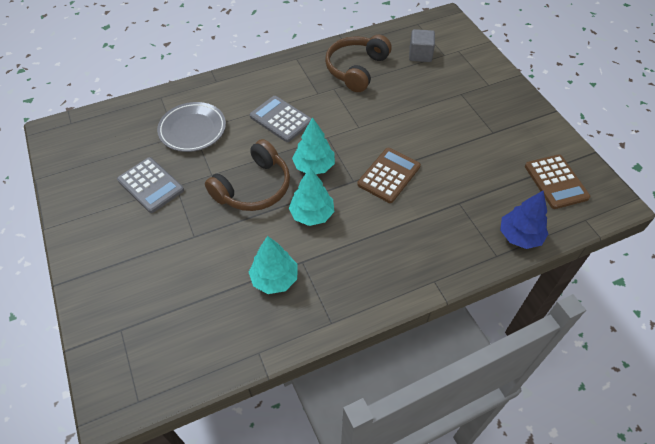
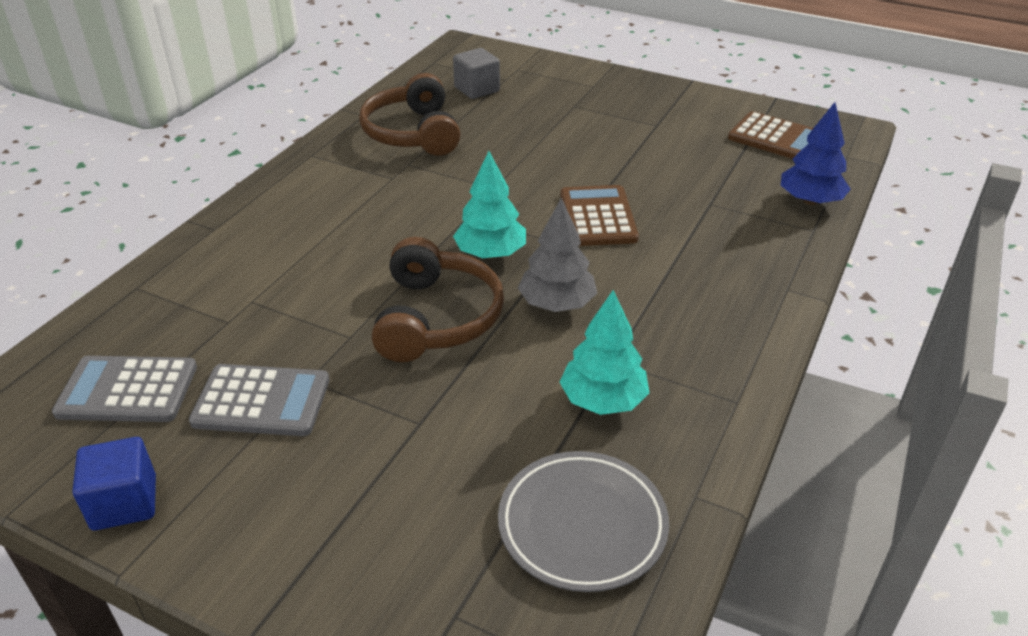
camera: 40 degrees left, 15 degrees down
grey plate [157,102,226,152] -> grey plate moved to [498,451,669,592]
grey calculator [250,96,312,142] -> grey calculator moved to [52,356,197,422]
turquoise tree [289,168,334,226] -> grey tree [518,198,597,312]
none -> blue cube [73,437,156,530]

